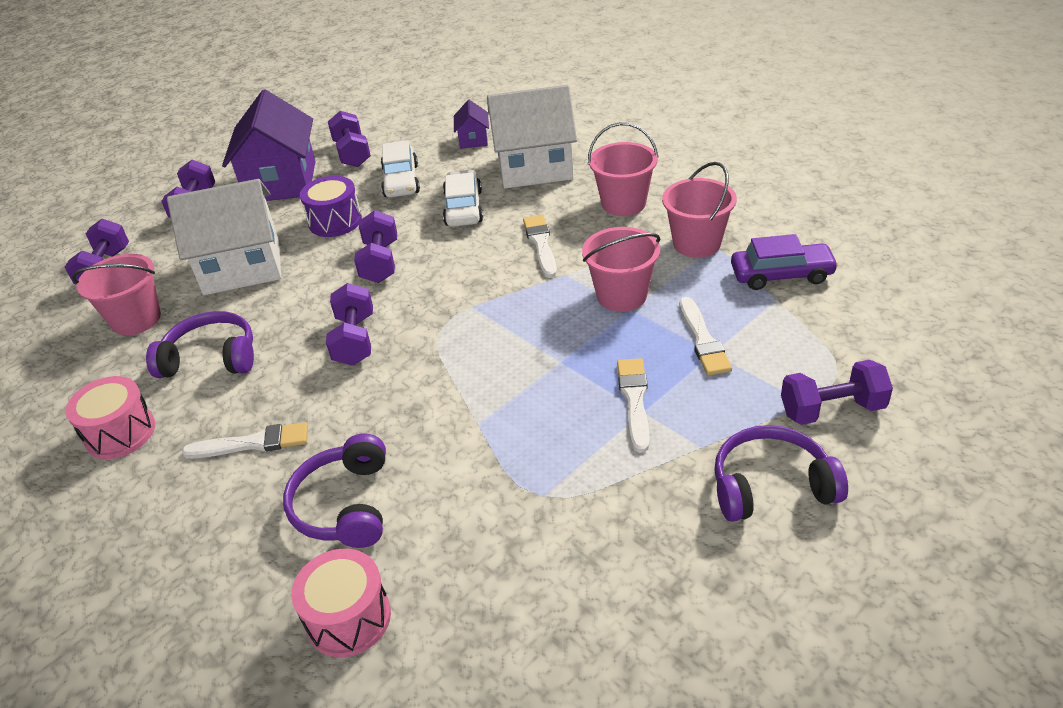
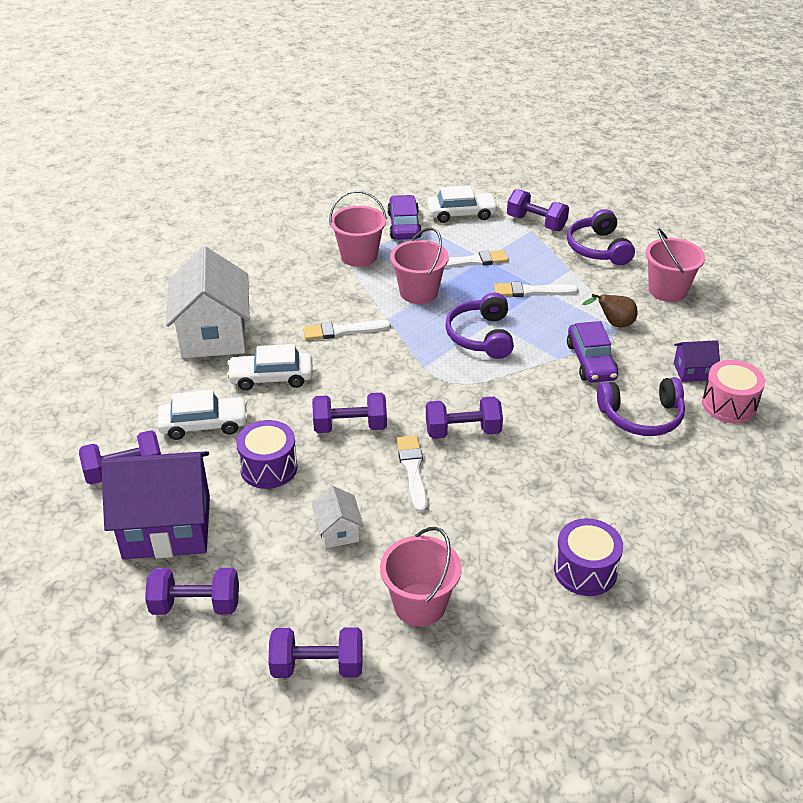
camera: 95 degrees left, 0 degrees up
pink drum [65,376,155,459] -> purple drum [554,518,623,596]
purple headphones [146,311,254,378] -> purple headphones moved to [445,293,514,359]
white house [167,179,281,295] -> white house [312,486,364,548], size x0.45
white brush [182,422,308,458] -> white brush moved to [397,435,427,513]
purple house [454,100,489,149] -> purple house moved to [674,340,720,382]
pink bucket [588,122,658,216] -> pink bucket moved to [646,229,705,302]
purple dumbbell [781,360,893,425] -> purple dumbbell turned 45 degrees counterclockwise [507,189,569,231]
none -> white car [427,185,499,223]
none -> purple car [567,321,618,383]
none -> brown pear [582,294,638,328]

